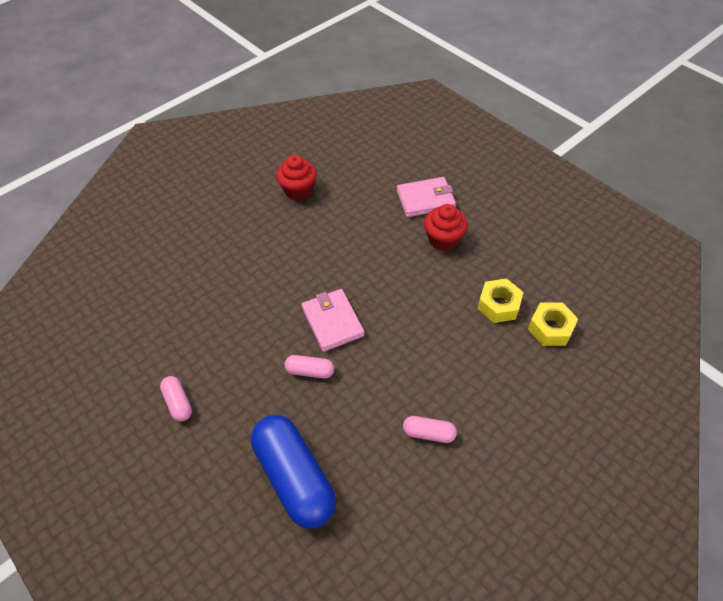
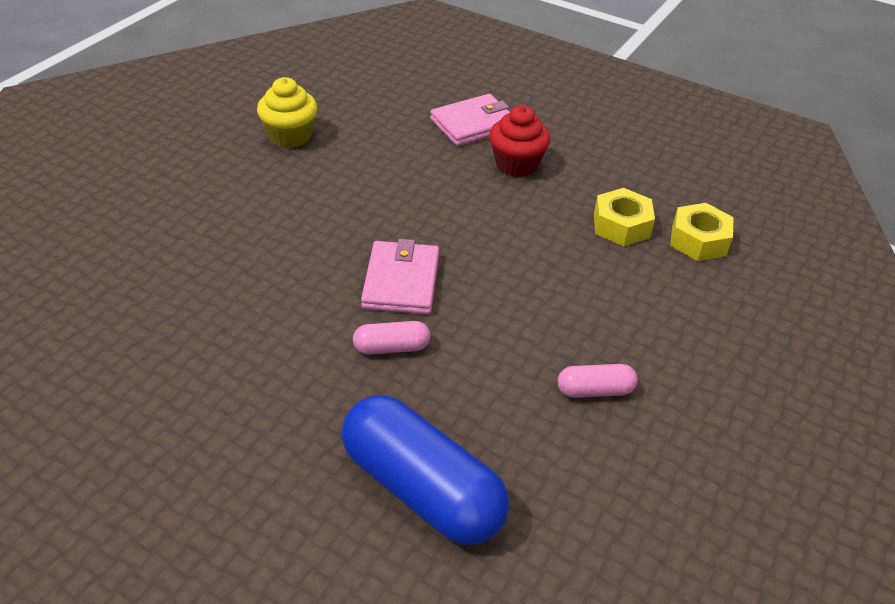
camera: 20 degrees left, 10 degrees down
pink capsule [160,376,192,422] -> none
red cupcake [276,155,317,201] -> yellow cupcake [257,77,317,148]
pink wallet [301,289,365,352] -> pink wallet turned 45 degrees clockwise [361,239,439,315]

